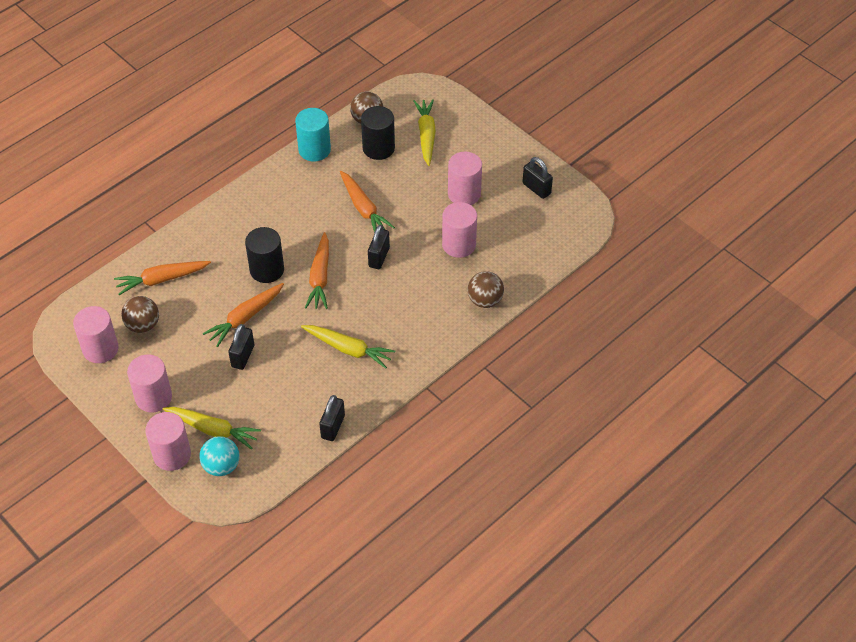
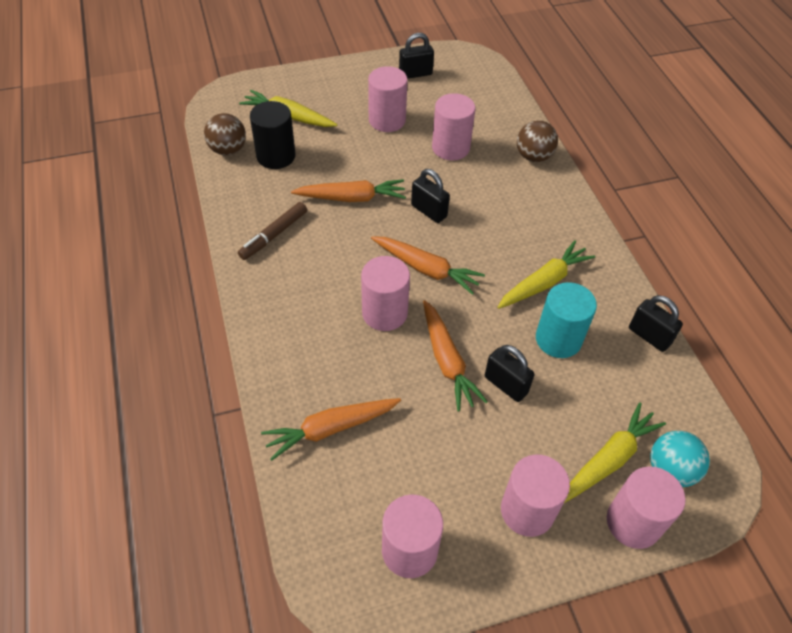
camera: 65 degrees left, 0 degrees up
orange carrot [114,261,211,295] -> orange carrot turned 60 degrees clockwise [261,398,401,461]
brown ball [121,296,159,333] -> none
black cylinder [245,227,284,283] -> pink cylinder [361,256,410,331]
turquoise cylinder [295,108,331,162] -> turquoise cylinder moved to [536,282,597,358]
none -> brown marker [238,202,307,260]

